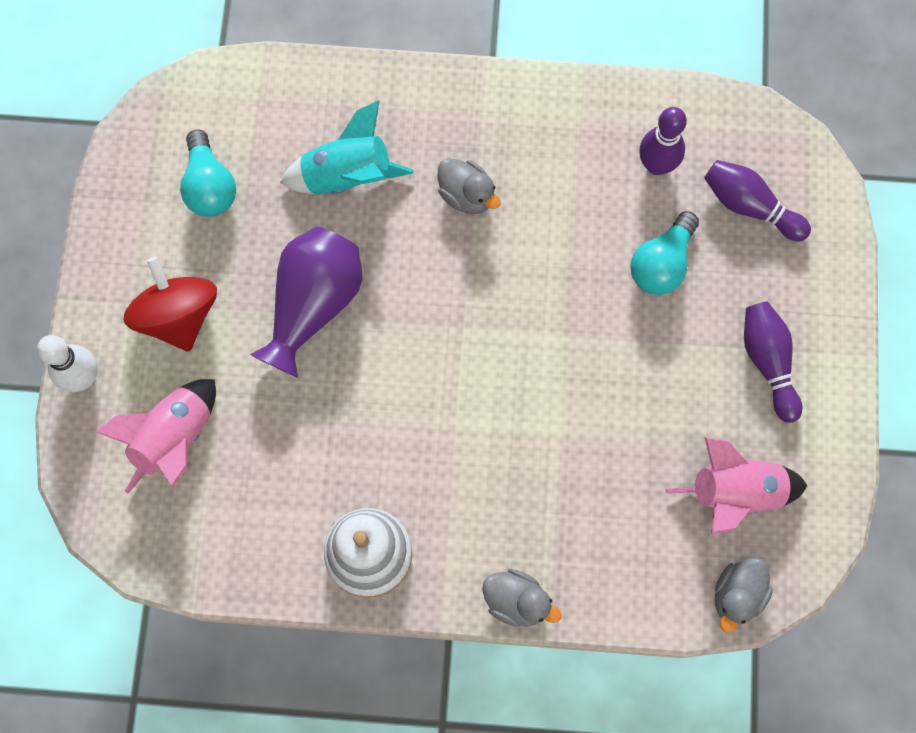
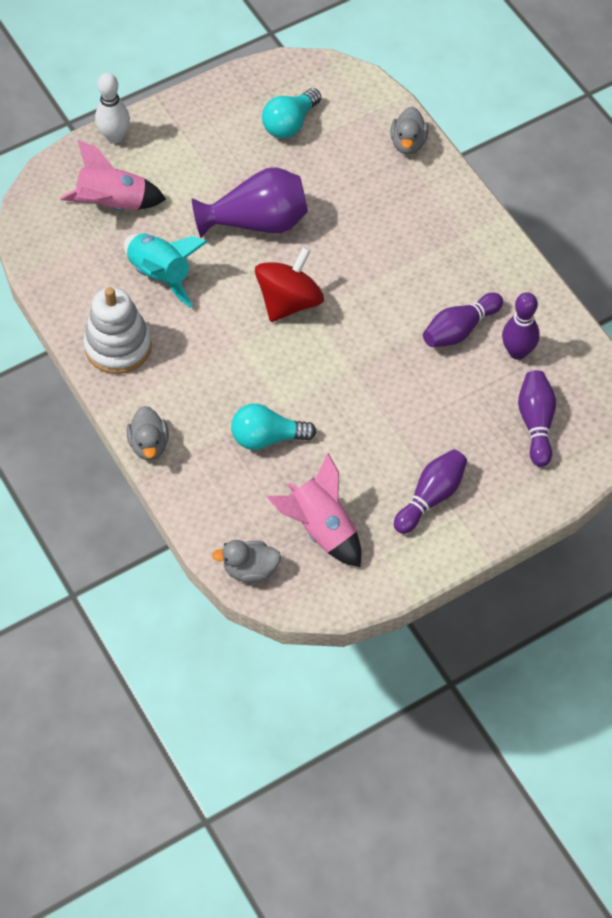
camera: 55 degrees right, 15 degrees down
red spinning top [123,257,217,352] -> red spinning top moved to [255,247,324,322]
turquoise rocket [280,100,414,194] -> turquoise rocket moved to [124,233,207,308]
grey duck [438,158,501,214] -> grey duck moved to [390,106,429,154]
turquoise light bulb [630,211,699,295] -> turquoise light bulb moved to [231,404,316,450]
none -> purple bowling pin [423,292,503,347]

